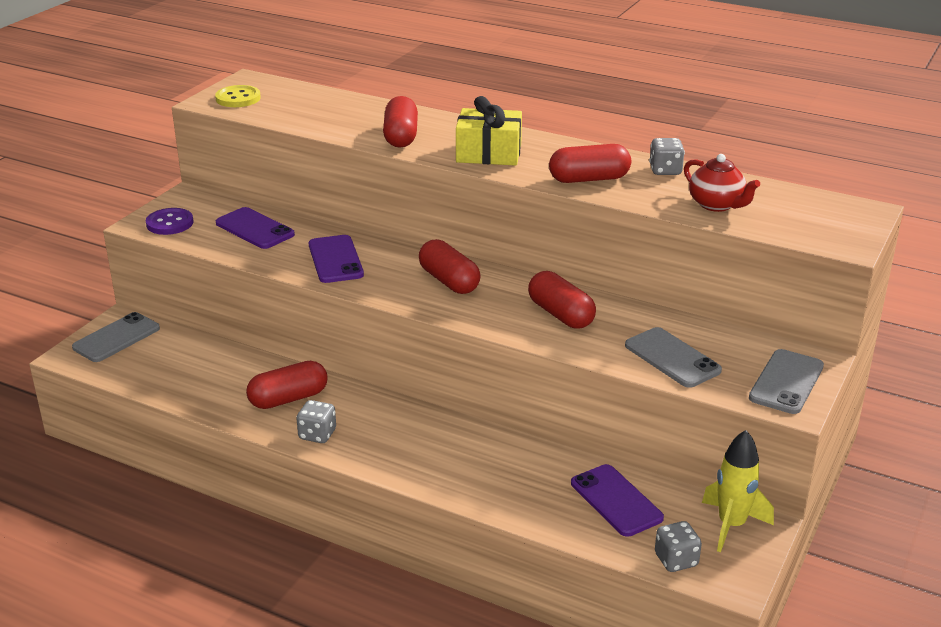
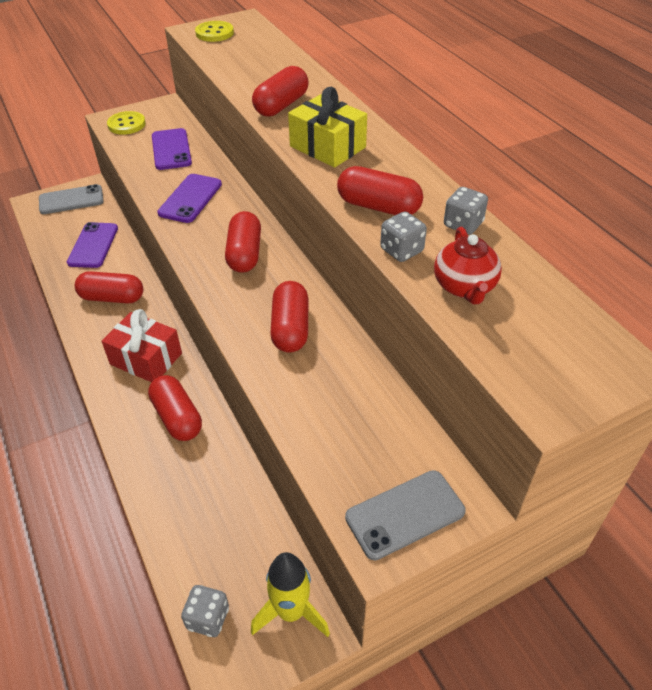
camera: 35 degrees right, 15 degrees up
purple button [146,208,193,235] -> yellow button [107,111,146,135]
grey dice [296,400,336,443] -> grey dice moved to [380,212,427,262]
purple phone [571,464,664,537] -> purple phone moved to [67,222,118,268]
grey phone [625,327,722,388] -> none
none -> red gift [102,309,182,382]
none -> red capsule [148,375,202,441]

